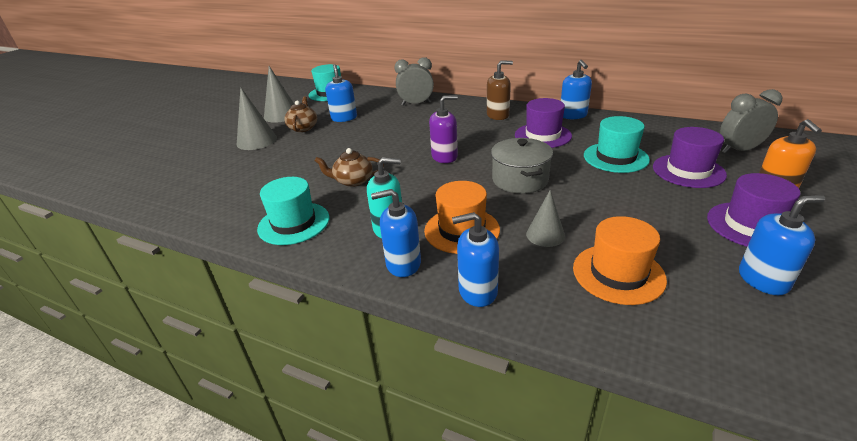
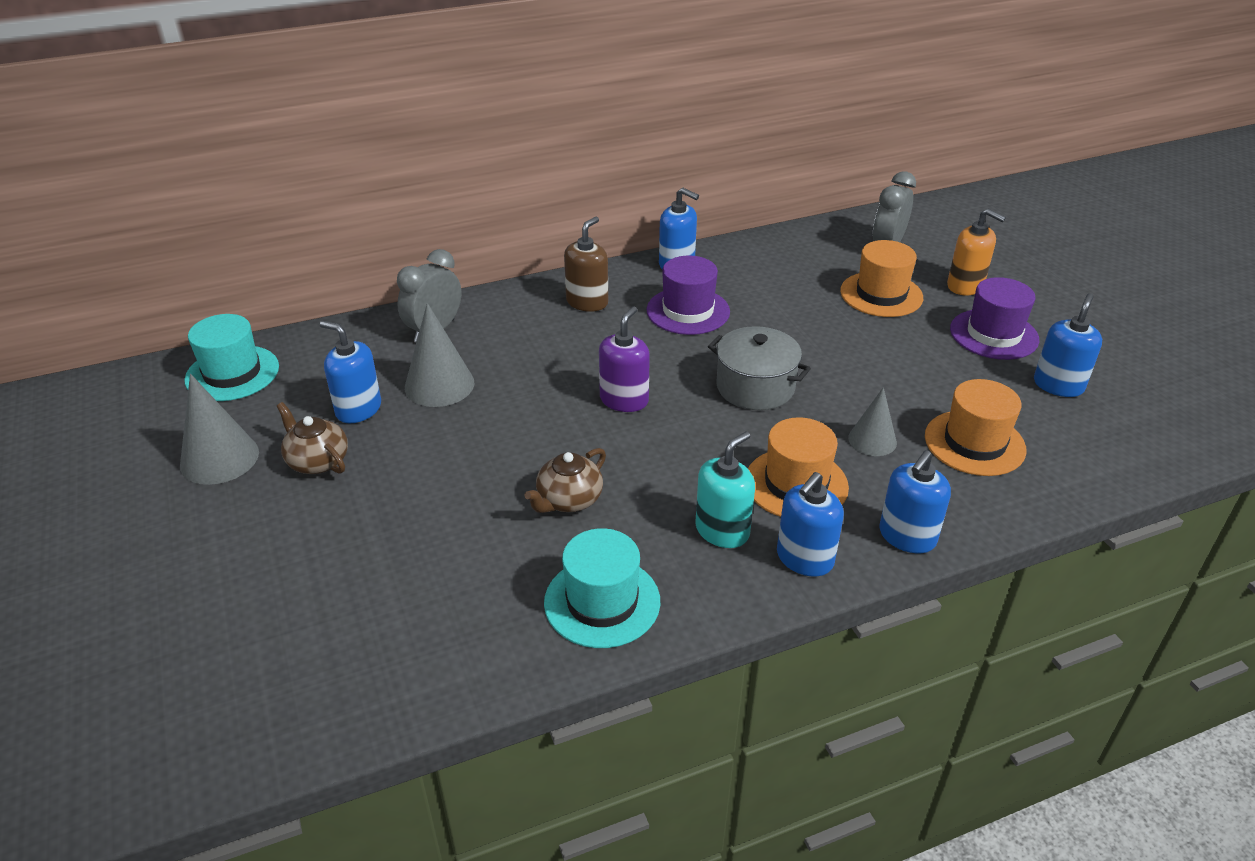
camera: 50 degrees left, 5 degrees up
grey cone [237,87,277,150] -> grey cone moved to [405,303,474,407]
turquoise hat [584,116,650,173] -> none
purple hat [653,127,727,188] -> orange hat [840,240,923,317]

